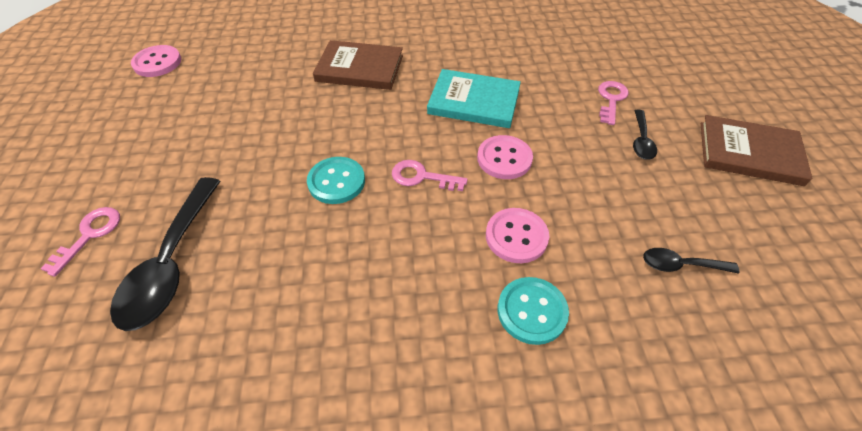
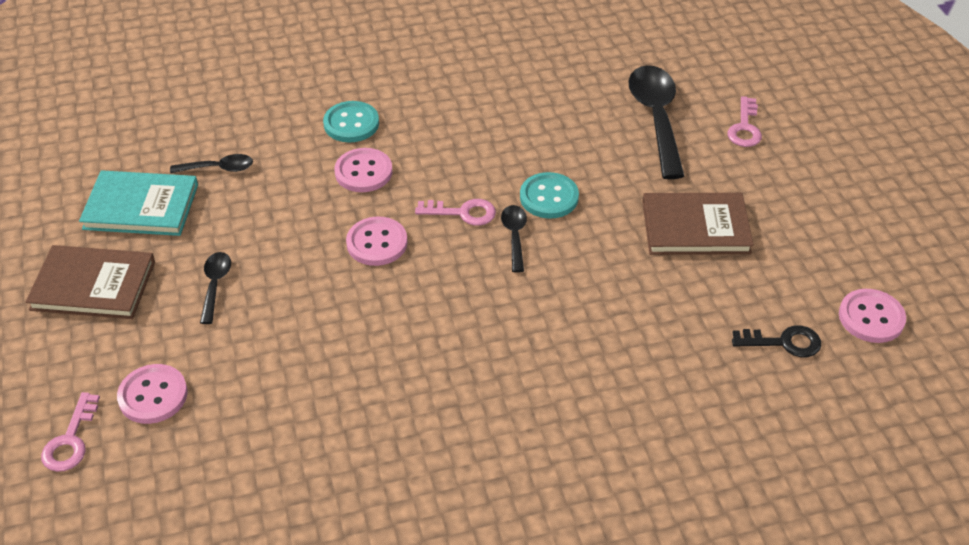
camera: 170 degrees right, 5 degrees down
brown book [313,40,403,90] -> brown book moved to [642,193,754,255]
turquoise book [427,69,521,128] -> turquoise book moved to [79,170,198,236]
pink key [598,81,629,125] -> pink key moved to [41,392,100,472]
none -> pink button [117,364,188,424]
none -> black spoon [501,205,527,273]
none -> black key [732,325,821,357]

